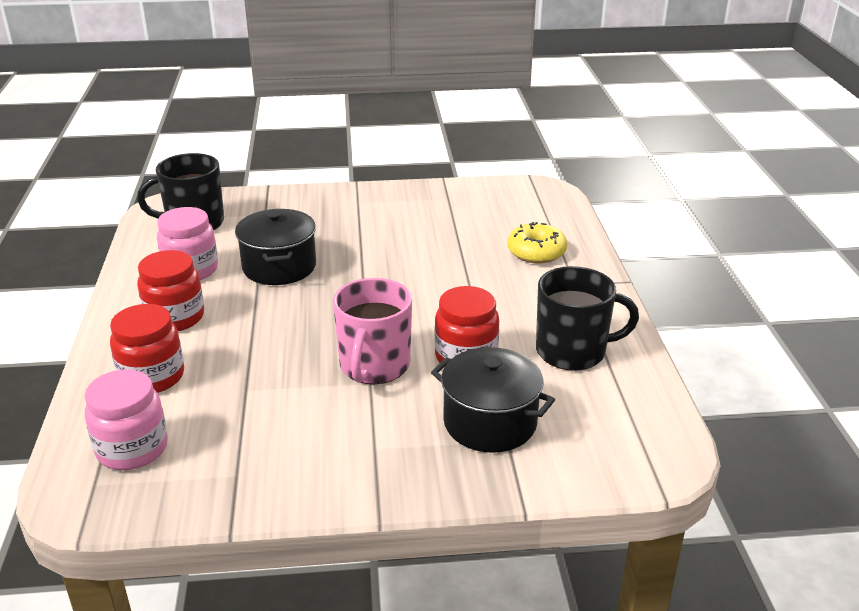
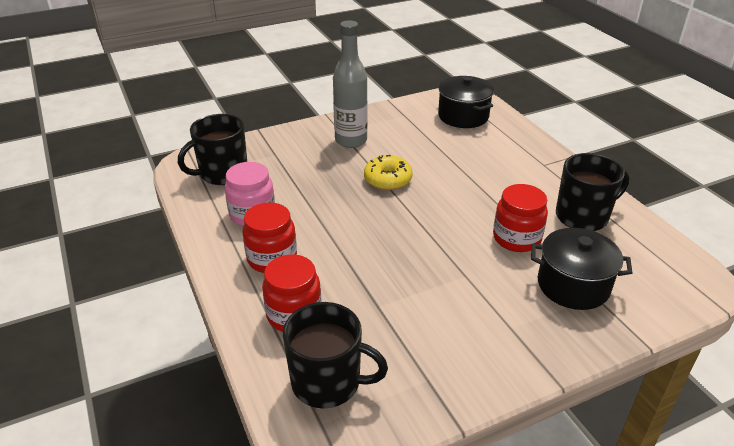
camera: 20 degrees left, 5 degrees up
pink jar [85,369,168,470] -> black mug [283,302,388,408]
black pot [235,209,316,285] -> black pot moved to [438,76,494,128]
pink mug [333,278,412,384] -> none
yellow donut [508,222,567,264] -> yellow donut moved to [364,155,413,190]
none -> grey bottle [333,20,368,148]

